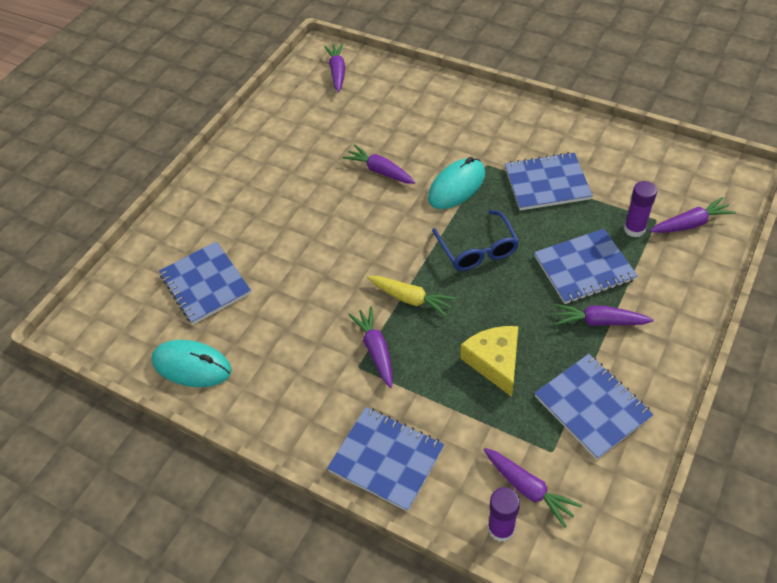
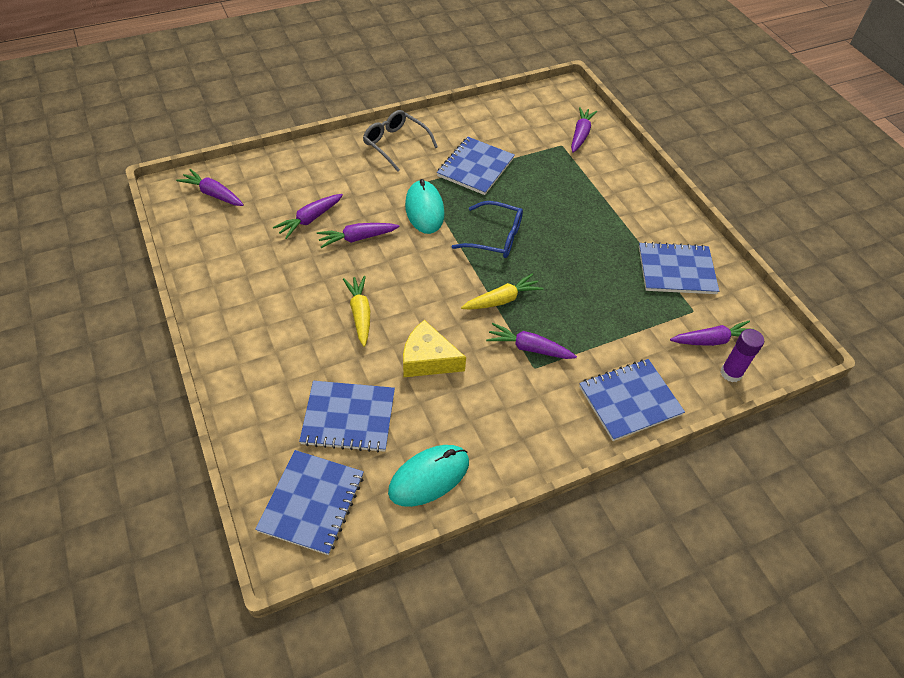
camera: 60 degrees left, 0 degrees up
yellow cheese [460,326,519,397] -> yellow cheese moved to [403,320,466,377]
blue notebook [534,229,638,304] -> blue notebook moved to [255,450,364,555]
purple carrot [554,304,654,326] -> purple carrot moved to [273,194,343,239]
purple glue stick [624,181,657,237] -> none
none -> yellow carrot [343,276,370,347]
none -> grey glasses [363,110,438,172]

